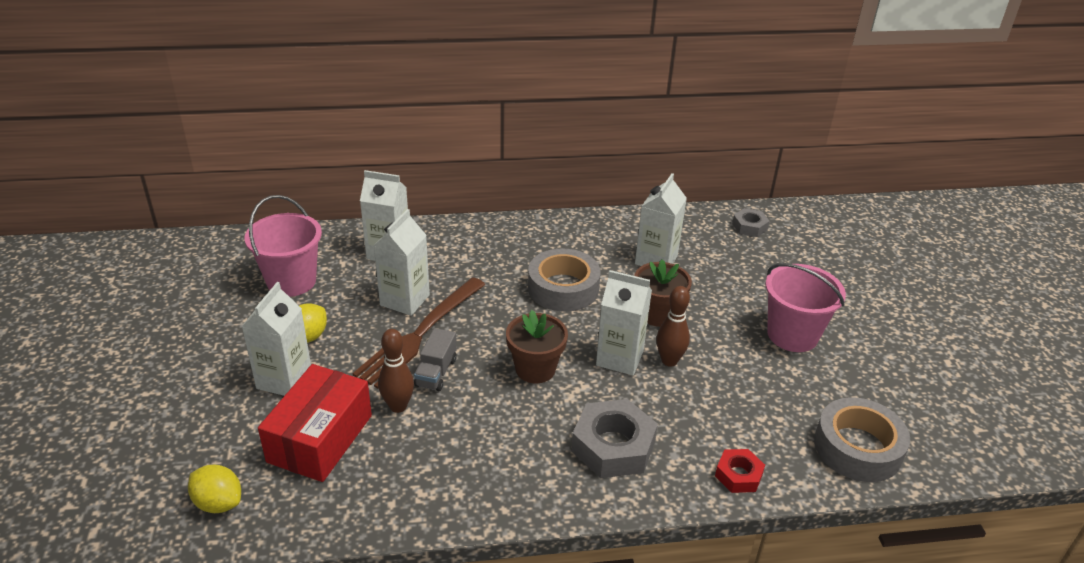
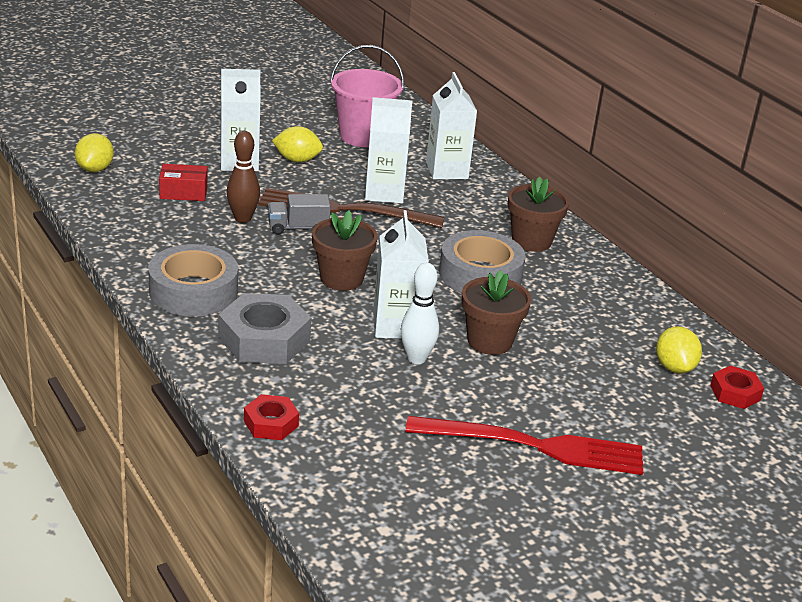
camera: 65 degrees right, 5 degrees down
red box [258,364,372,482] -> red box [159,164,208,201], size x0.53
white carton [635,173,687,266] -> none
brown bowling pin [656,286,690,367] -> white bowling pin [401,263,439,364]
grey nut [732,208,770,237] -> red nut [710,365,764,409]
pink bucket [765,263,846,352] -> red fork [405,416,643,475]
grey tape [814,397,910,482] -> grey tape moved to [148,244,238,317]
none -> brown flower pot [508,177,569,252]
none -> yellow lemon [656,326,702,374]

